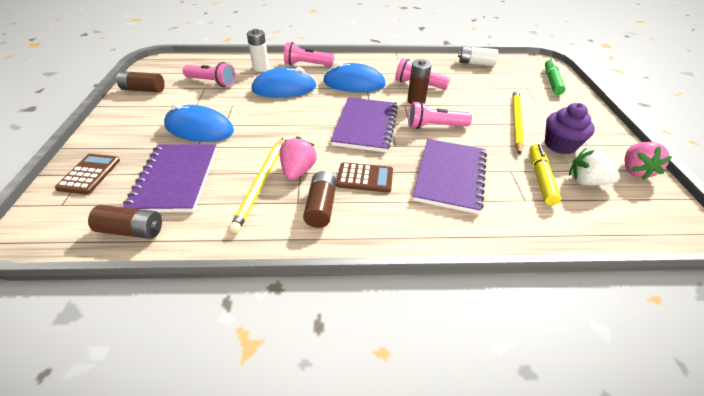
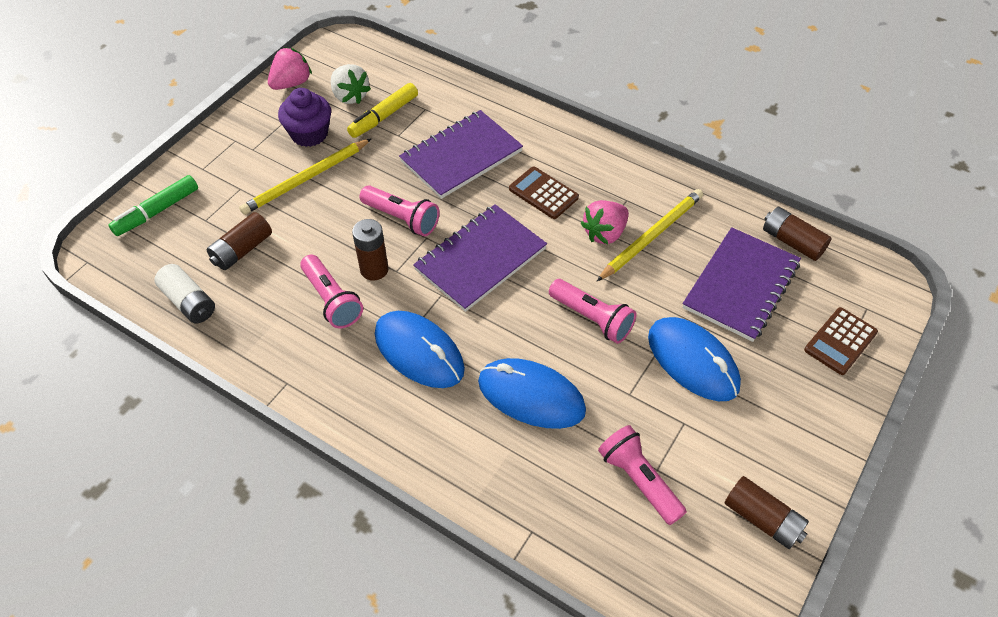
camera: 145 degrees left, 10 degrees up
white battery [247,29,269,72] -> none
pink flashlight [284,42,334,66] -> pink flashlight moved to [549,279,636,344]
brown battery [303,171,336,228] -> brown battery moved to [207,212,272,270]

